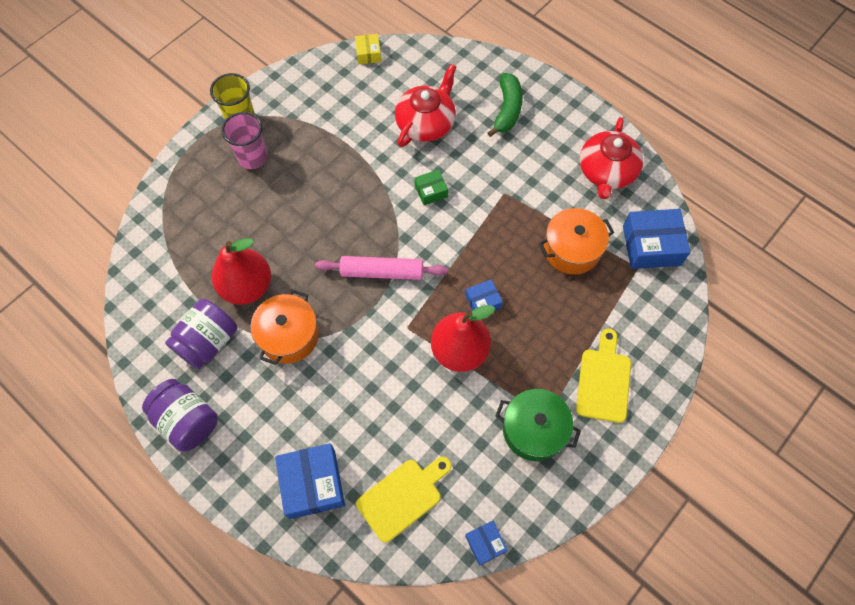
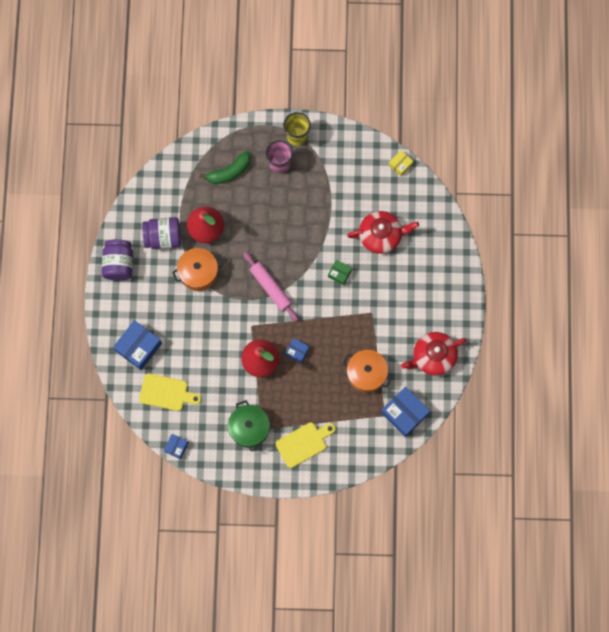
camera: 50 degrees right, 10 degrees up
green banana [487,73,523,137] -> green banana moved to [199,151,251,184]

